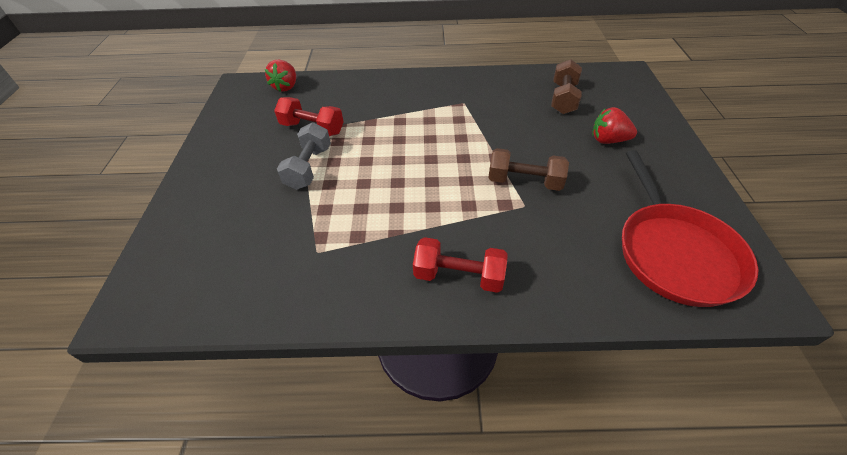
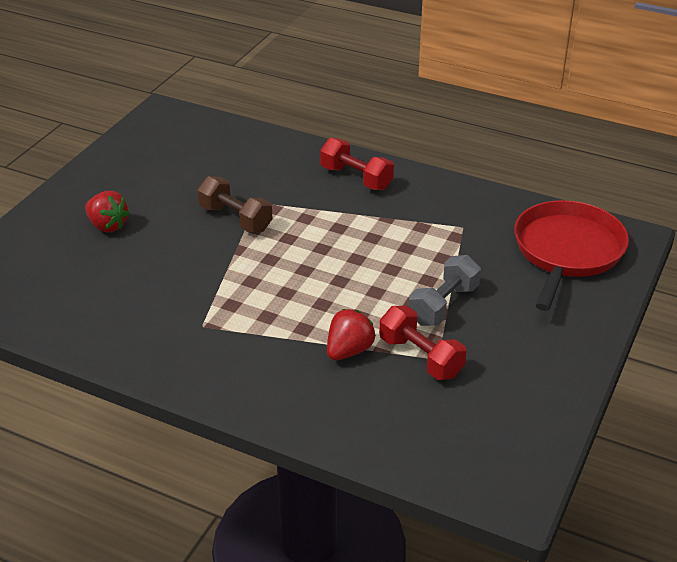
camera: 155 degrees left, 10 degrees down
red strawberry [265,60,296,92] -> red strawberry moved to [327,309,376,360]
brown dumbbell [551,59,582,114] -> none
red pan [622,150,759,307] -> red pan moved to [514,200,629,311]

